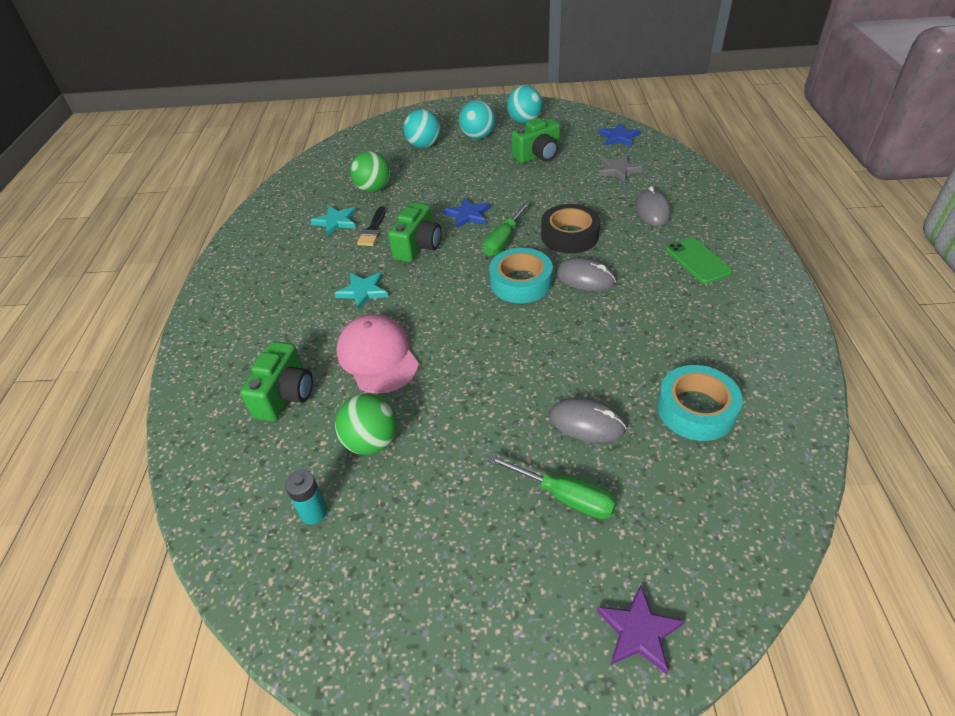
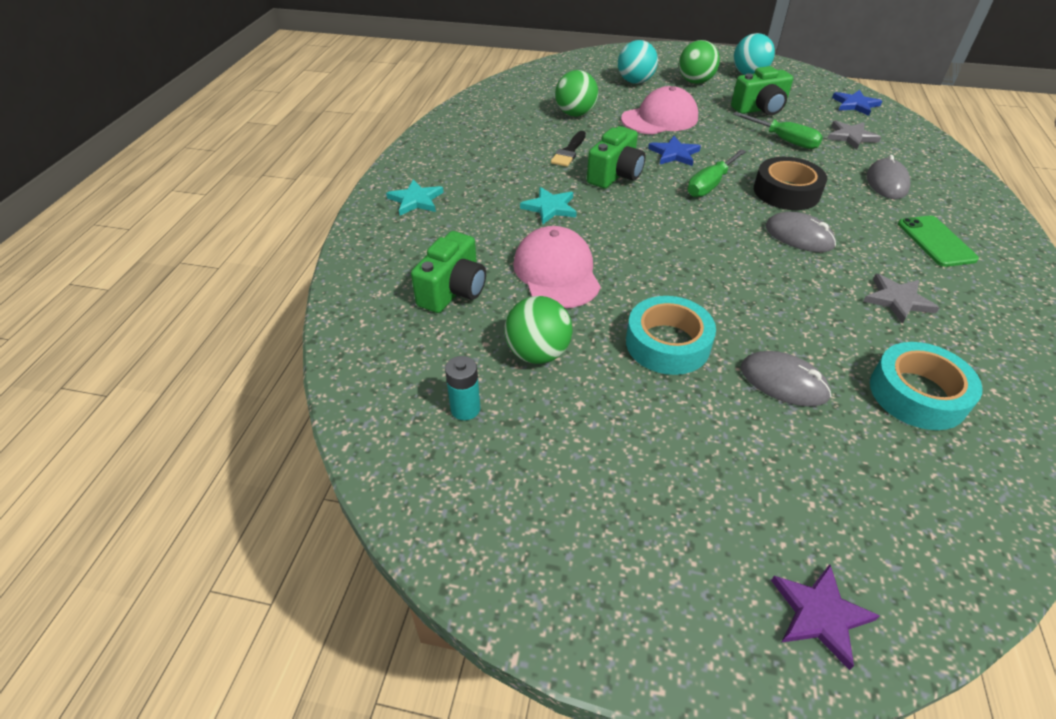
camera: 10 degrees right, 0 degrees up
turquoise star [310,206,356,236] -> turquoise star moved to [386,179,444,215]
turquoise ball [459,101,495,139] -> green ball [679,40,720,84]
green screwdriver [488,455,617,519] -> green screwdriver moved to [733,112,823,149]
turquoise tape [489,248,553,303] -> turquoise tape moved to [626,296,716,375]
none -> pink cap [621,86,698,134]
none -> grey star [863,274,940,324]

